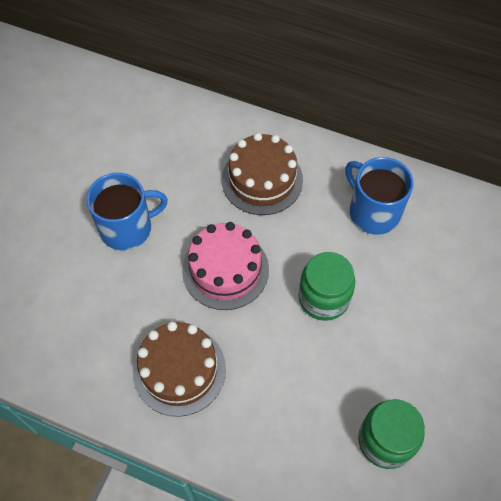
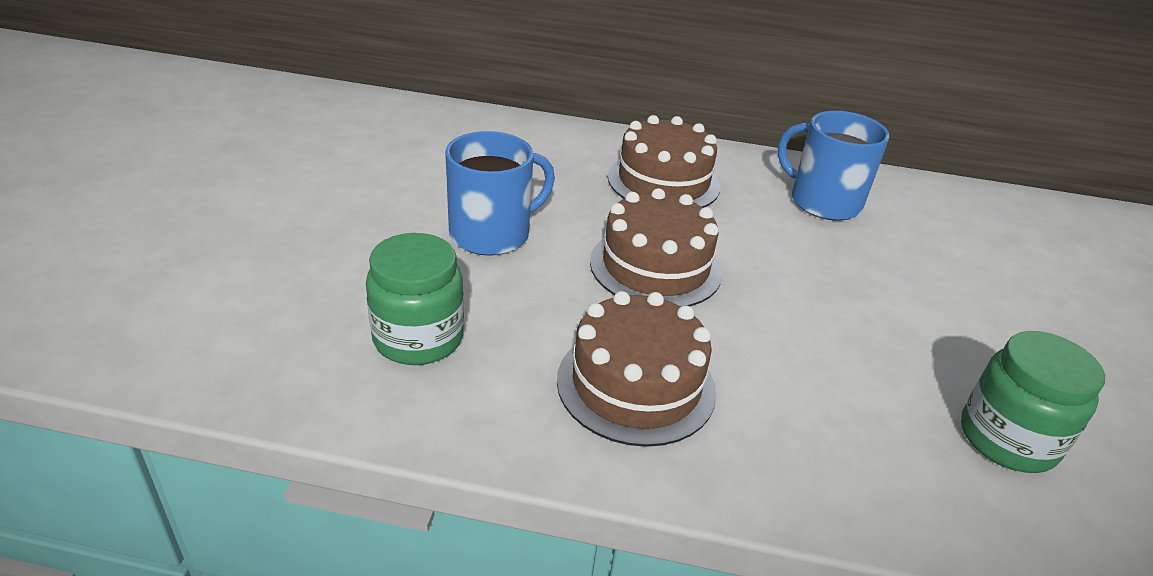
camera: 15 degrees left, 25 degrees down
pink cake [182,222,269,310] -> brown cake [590,188,722,306]
green jar [298,252,355,321] -> green jar moved to [366,233,464,365]

